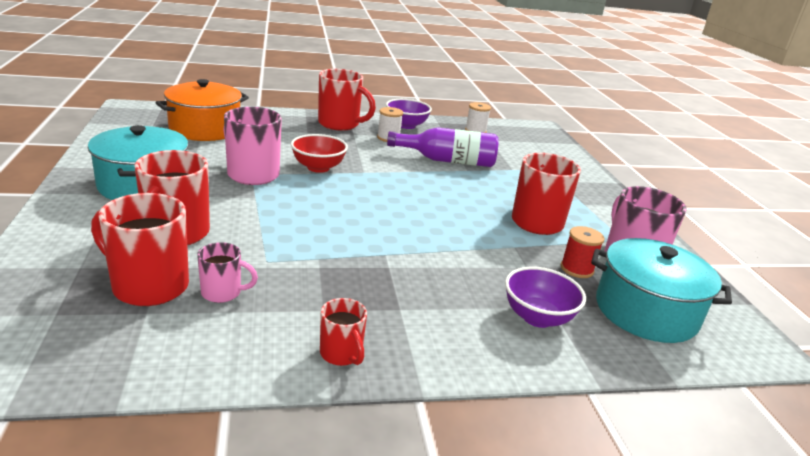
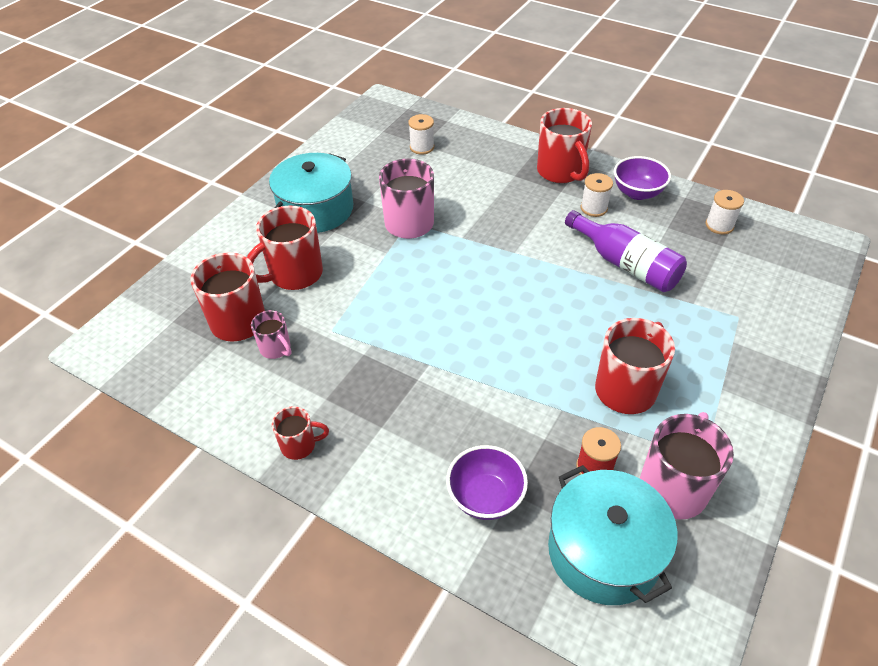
camera: 45 degrees right, 20 degrees up
orange pot [156,79,249,141] -> white spool [408,114,434,155]
red bowl [291,134,348,173] -> none
red mug [320,298,367,366] -> red mug turned 105 degrees counterclockwise [272,406,329,460]

